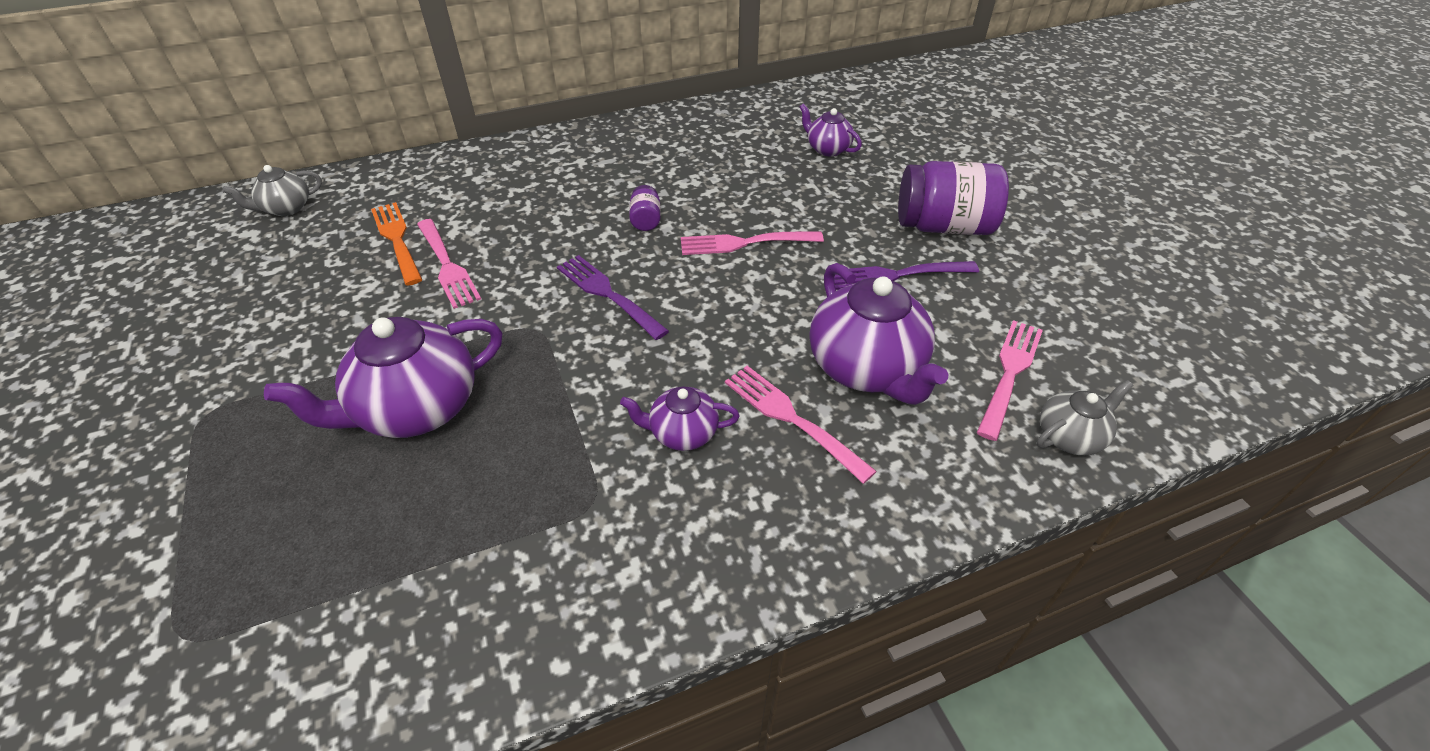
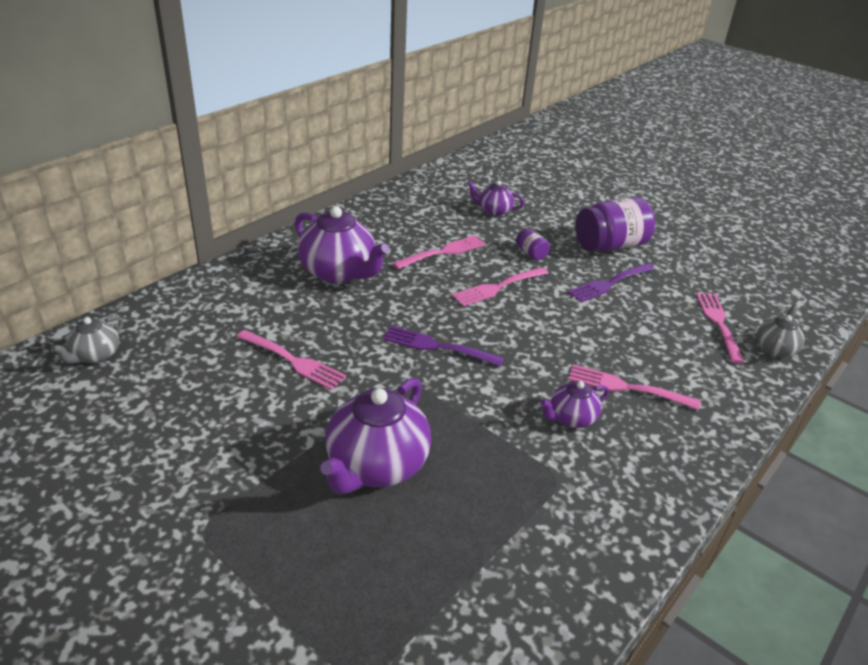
camera: 30 degrees left, 10 degrees down
orange fork [371,202,423,286] -> none
purple jar [629,185,661,231] -> purple jar moved to [516,228,550,260]
purple teapot [809,263,949,405] -> purple teapot moved to [295,206,389,284]
none -> pink fork [392,235,486,269]

